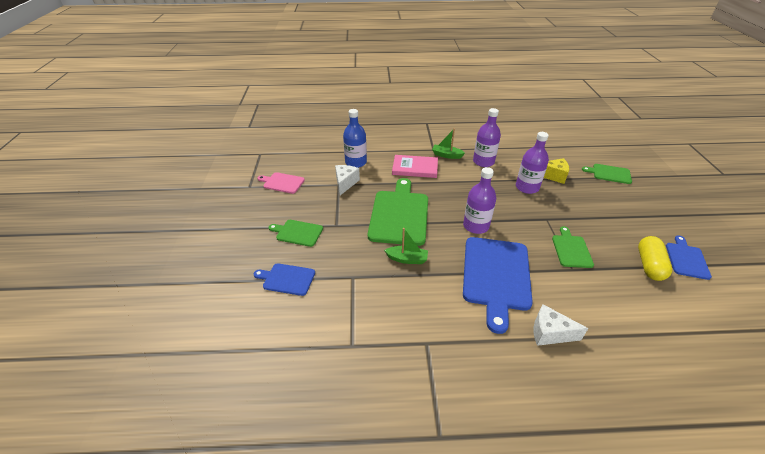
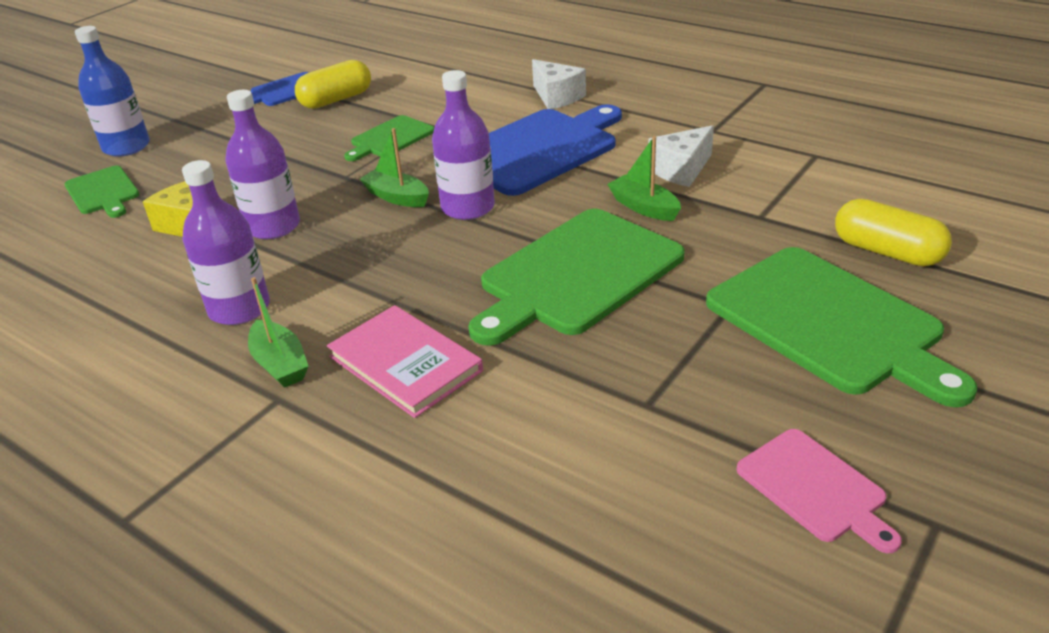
camera: 140 degrees left, 5 degrees down
blue cutting board [254,263,315,296] -> yellow capsule [835,199,952,266]
green cutting board [269,220,323,247] -> green cutting board [706,247,977,407], size x1.93
white cheese [335,165,360,195] -> white cheese moved to [648,125,714,187]
blue bottle [343,109,367,168] -> blue bottle moved to [75,26,150,157]
none -> green boat [360,128,429,207]

